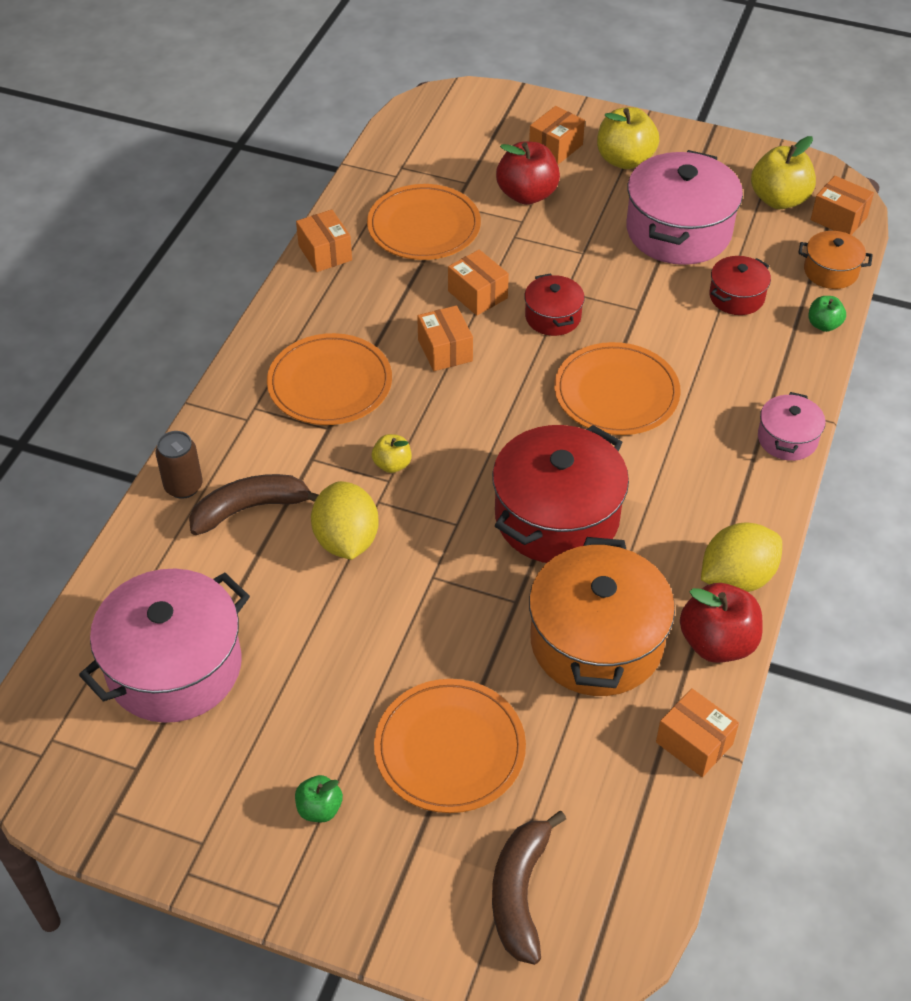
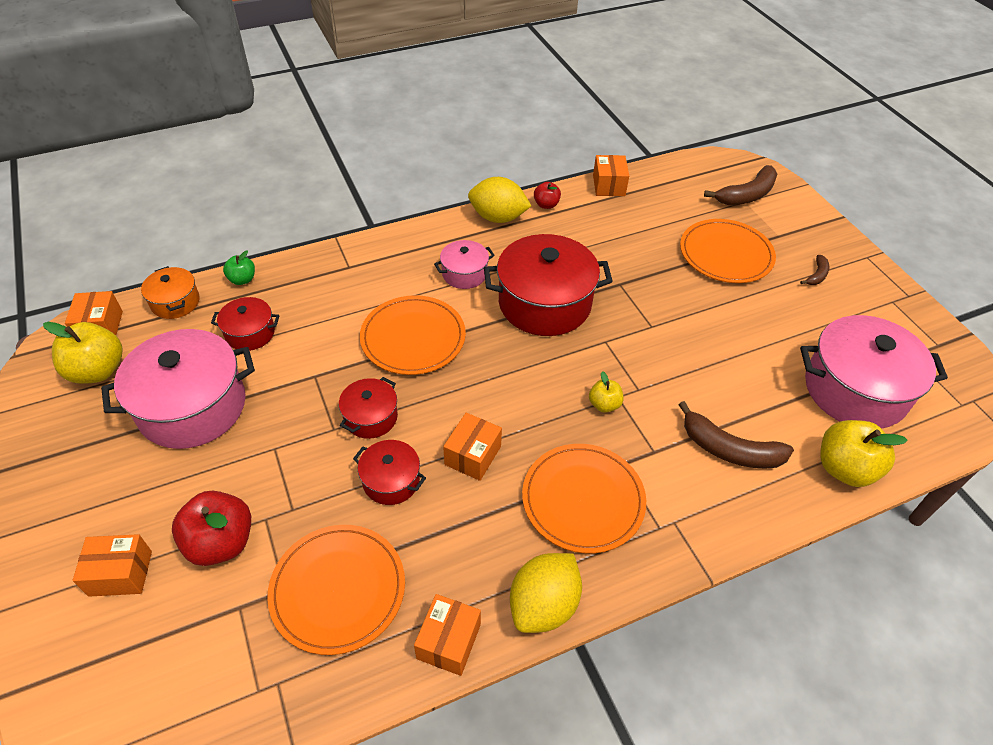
camera: 135 degrees left, 0 degrees up
brown can [156,431,203,499] -> none
green apple [295,775,343,822] -> brown banana [800,255,829,285]
yellow lemon [311,481,379,560] -> yellow lemon moved to [510,553,582,633]
orange box [448,250,509,315] -> red pot [353,440,426,505]
orange pot [529,537,675,696] -> none
yellow apple [597,107,659,169] -> yellow apple moved to [820,420,908,487]
red apple [680,583,762,663] -> red apple [534,182,561,209], size x0.54
pink pot [758,392,826,461] -> pink pot moved to [434,240,495,289]

